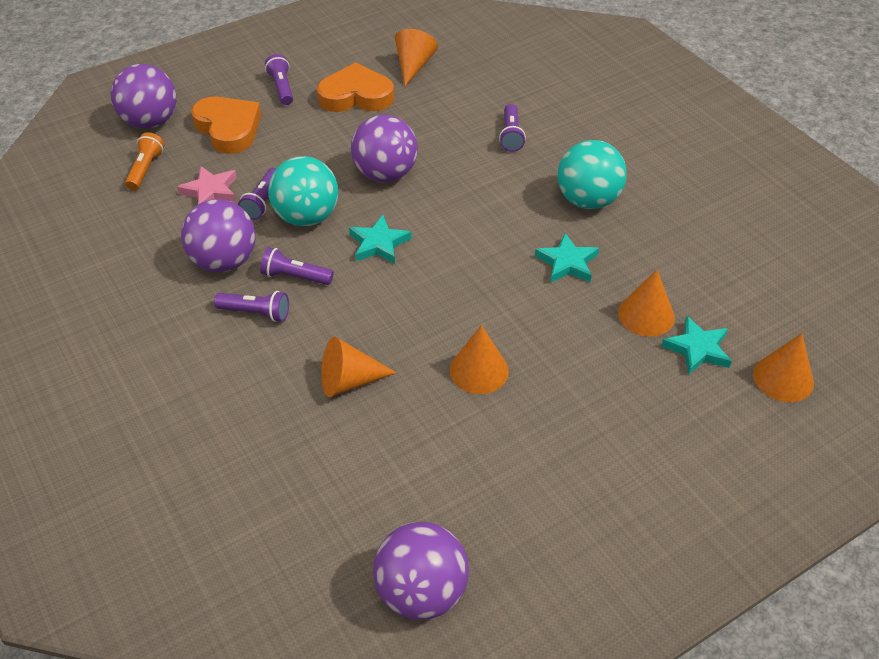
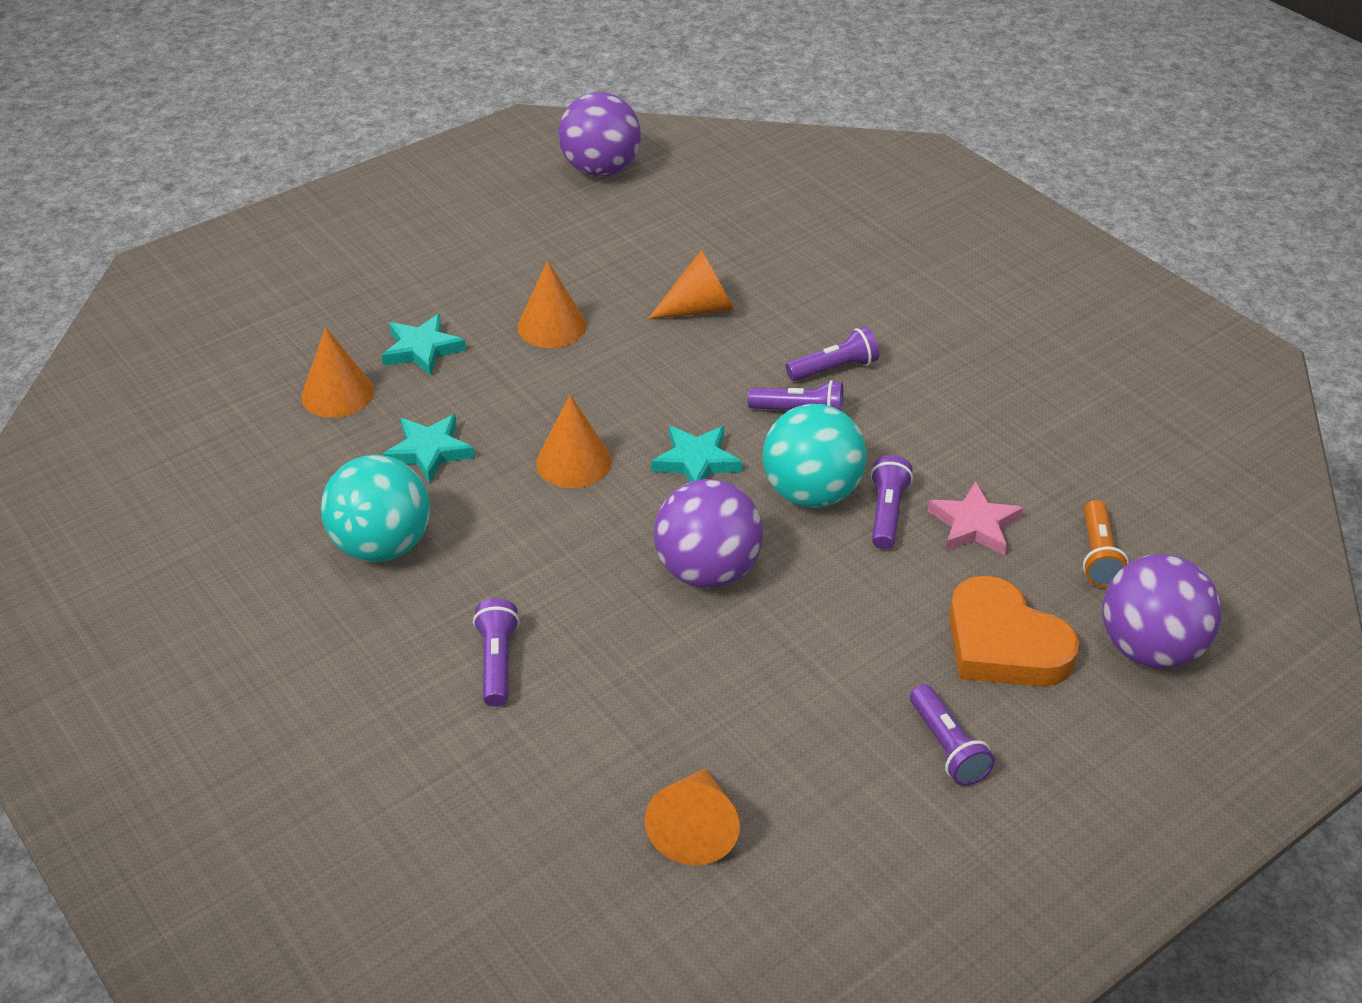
camera: 175 degrees right, 5 degrees down
purple ball [181,199,256,272] -> none
purple flashlight [214,291,289,322] -> purple flashlight turned 150 degrees clockwise [786,327,879,381]
orange heart [317,62,394,112] -> none
turquoise star [661,316,732,375] -> turquoise star moved to [382,314,466,376]
orange cone [753,333,814,402] -> orange cone moved to [536,395,612,488]

